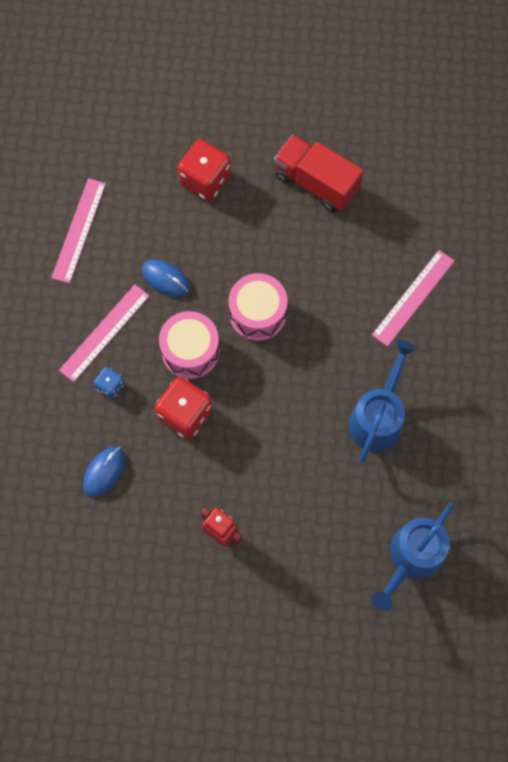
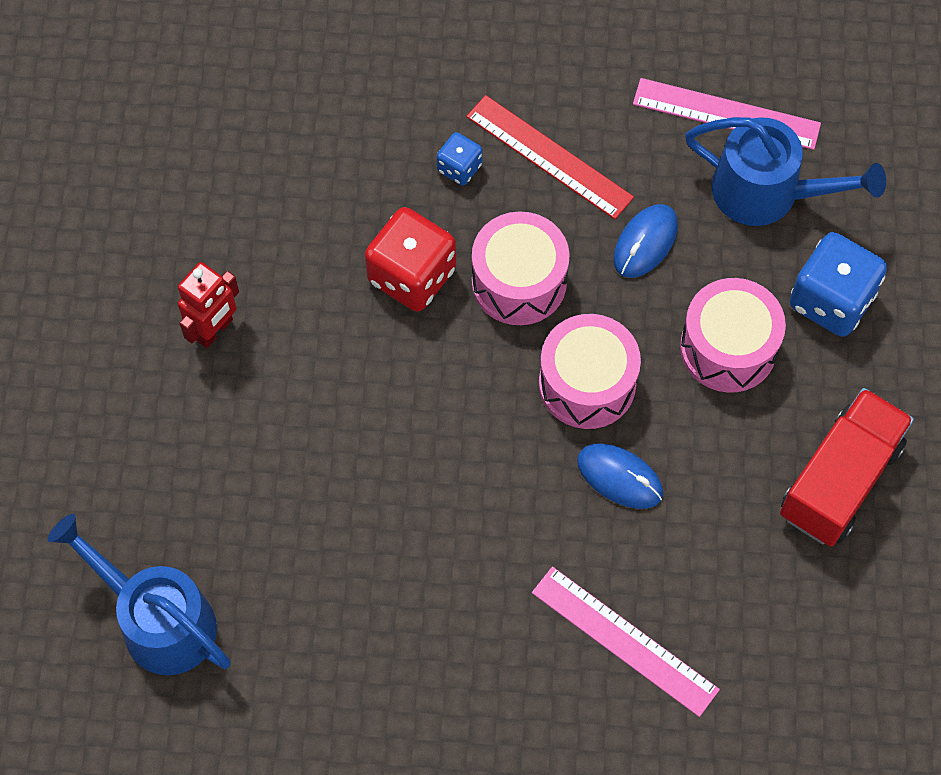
camera: 90 degrees right, 5 degrees down
pink ruler [59,285,150,382] -> red ruler [466,95,634,219]
blue mouse [83,447,125,497] -> blue mouse moved to [577,443,663,509]
red dice [178,139,231,201] -> blue dice [789,232,887,337]
blue watering can [349,340,417,463] -> blue watering can moved to [685,117,886,226]
none -> pink drum [680,278,786,393]

